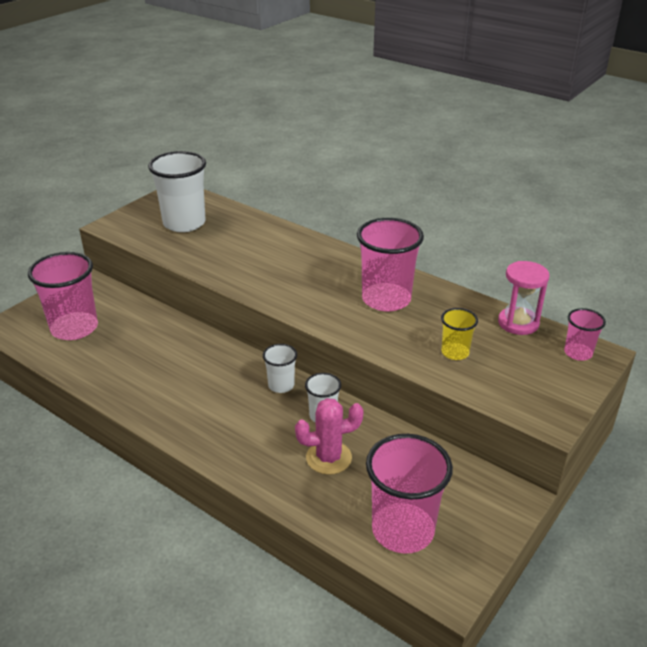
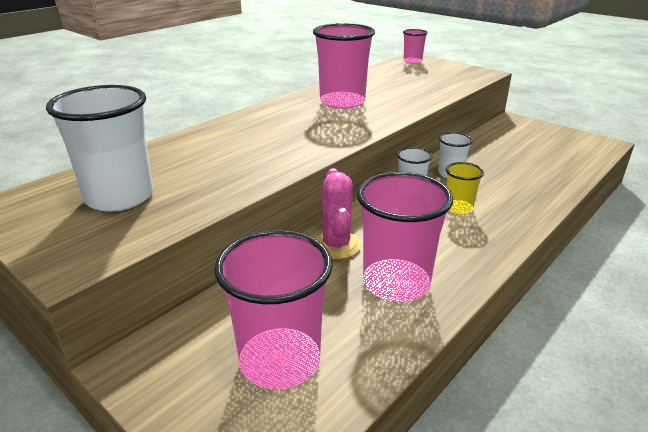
camera: 85 degrees left, 5 degrees down
pink cactus [295,398,364,475] -> pink cactus moved to [315,168,361,259]
pink cup [366,434,453,554] -> pink cup moved to [357,172,453,301]
yellow cup [441,308,478,360] -> yellow cup moved to [446,162,484,215]
pink hourglass [498,261,549,335] -> none

